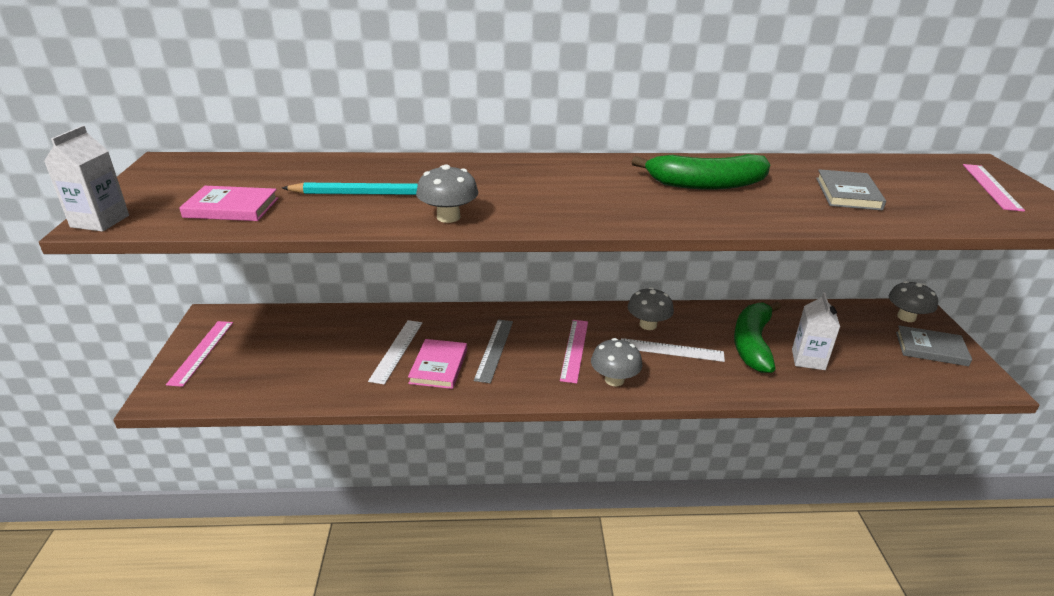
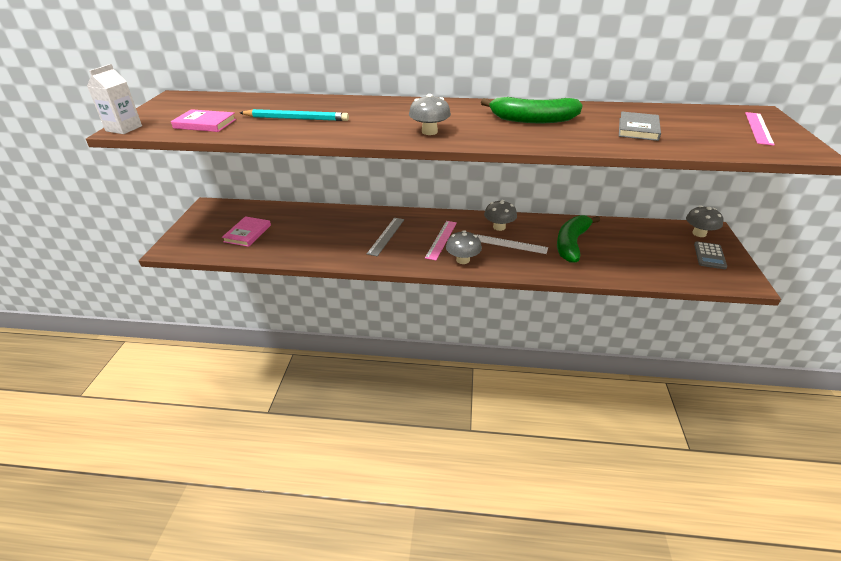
camera: 10 degrees right, 5 degrees up
pink ruler [166,321,233,387] -> none
white ruler [368,320,422,385] -> none
pink book [408,339,467,389] -> pink book moved to [222,216,271,247]
grey mushroom [416,165,478,223] -> grey mushroom moved to [409,94,451,135]
white carton [792,292,840,370] -> none
grey book [896,326,972,366] -> grey calculator [694,241,727,269]

